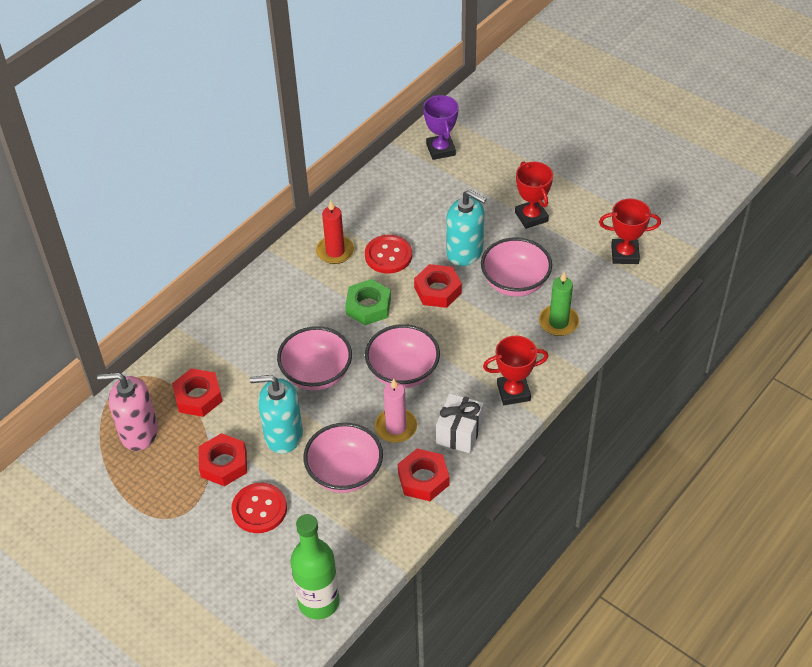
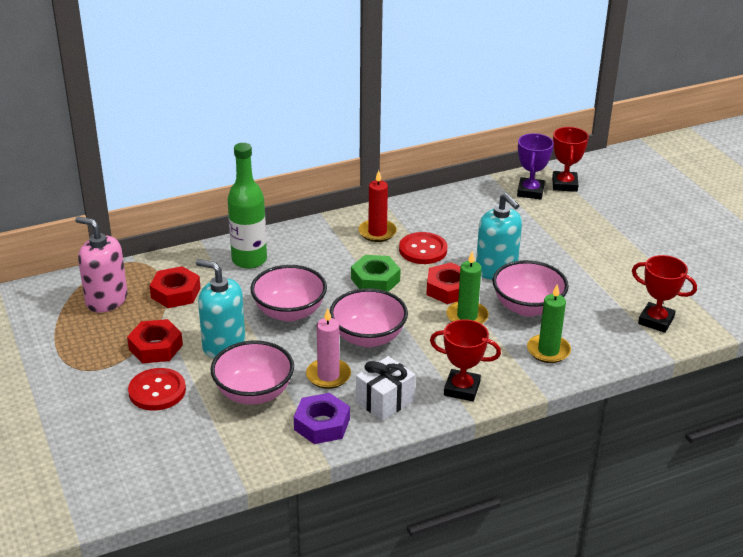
camera: 25 degrees right, 15 degrees down
green bottle [291,514,340,619] -> green bottle moved to [227,143,267,269]
red nut [398,448,449,501] -> purple nut [294,393,350,444]
red trophy [515,162,553,229] -> red trophy moved to [552,127,589,192]
none -> green candle [446,251,489,324]

